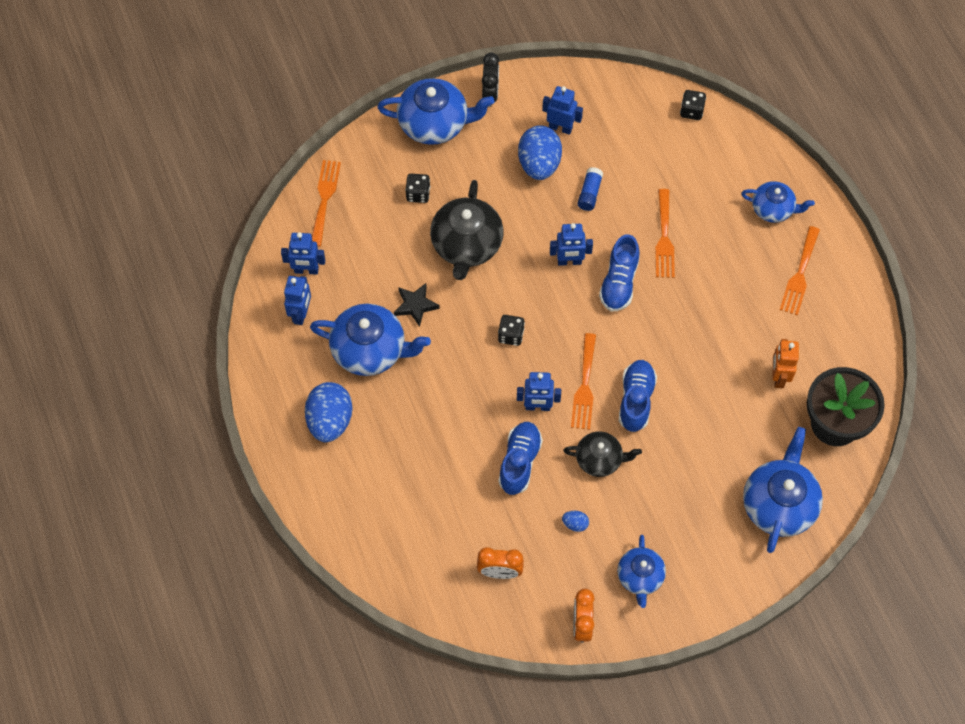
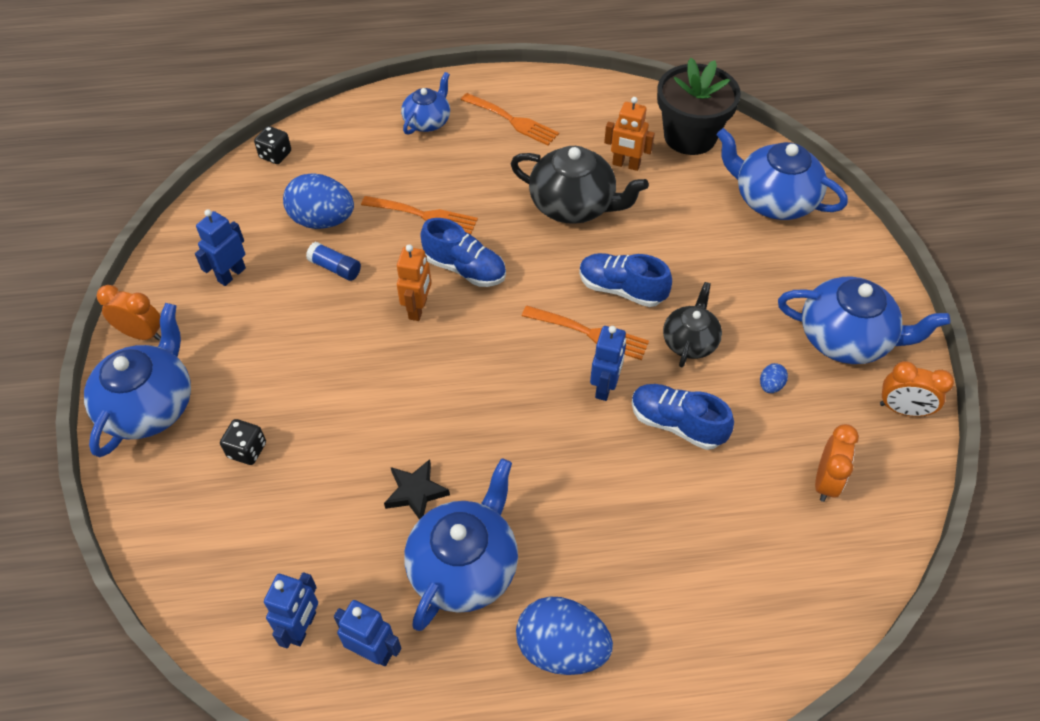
camera: 75 degrees left, 10 degrees down
orange fork [312,160,341,247] -> none
black teapot [430,180,504,280] -> black teapot moved to [511,146,649,224]
black clock [482,52,499,107] -> orange clock [97,285,161,340]
black dice [498,315,525,346] -> none
blue egg [518,125,562,180] -> blue egg moved to [283,173,354,229]
blue robot [550,223,593,266] -> orange robot [397,244,431,321]
blue teapot [617,535,666,608] -> blue teapot [778,277,950,364], size x1.65

